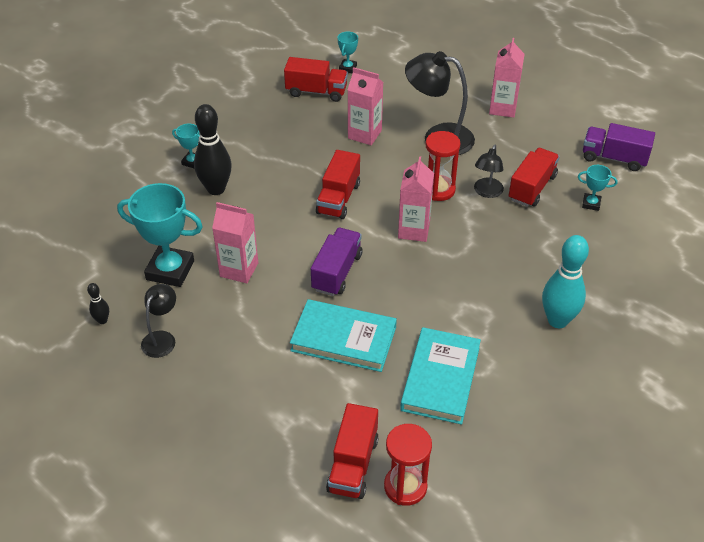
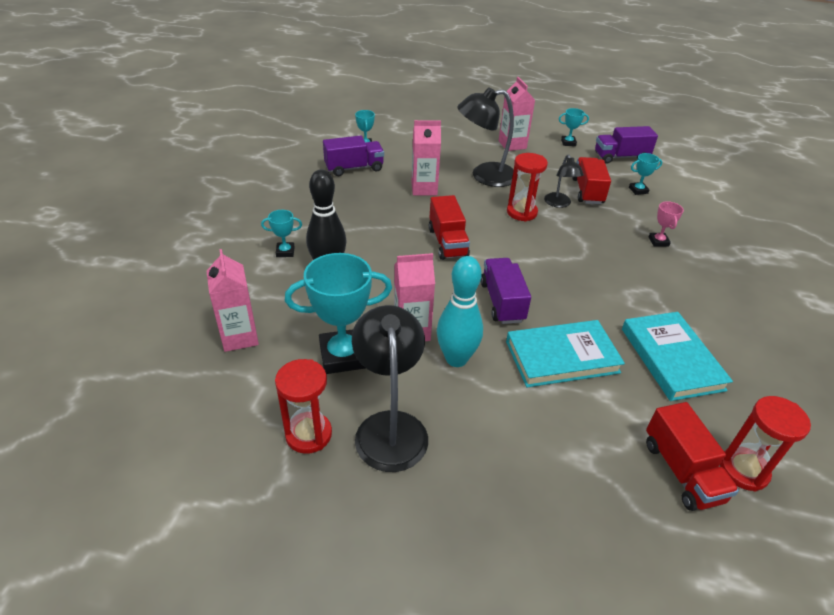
camera: 30 degrees left, 5 degrees down
black bowling pin [87,283,109,324] -> red hourglass [275,359,332,454]
black lamp [141,284,176,358] -> black lamp [352,305,428,472], size x1.78
red truck [284,57,348,102] -> purple truck [323,136,384,176]
pink carton [398,156,434,242] -> pink carton moved to [206,249,259,352]
turquoise bowling pin [542,235,589,328] -> turquoise bowling pin moved to [437,256,483,367]
none -> turquoise trophy [559,108,589,146]
none -> pink trophy [649,201,684,247]

